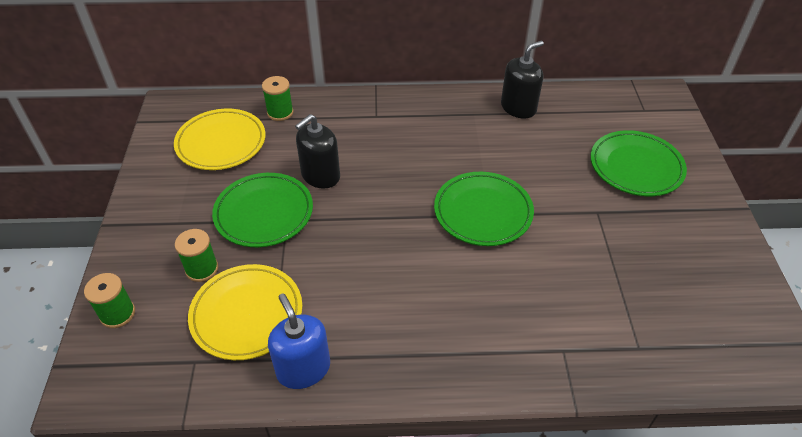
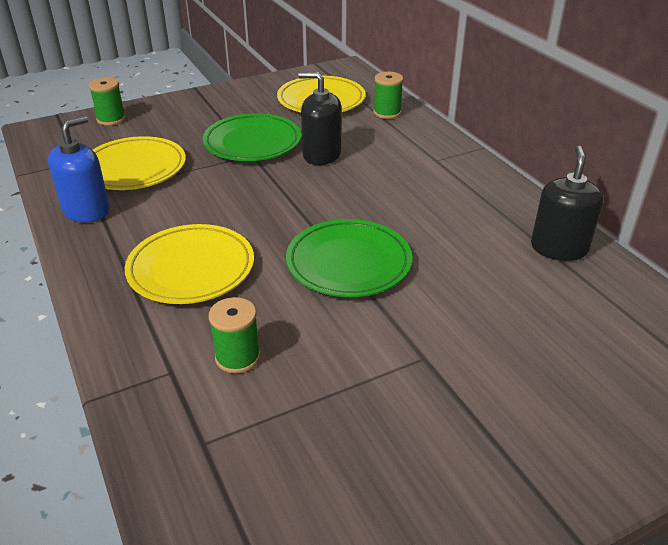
camera: 65 degrees right, 10 degrees down
green spool [175,229,218,282] -> green spool moved to [209,297,260,374]
black soap dispenser [501,41,544,118] -> black soap dispenser turned 105 degrees counterclockwise [531,146,603,261]
green plate [591,130,687,196] -> none
none -> yellow plate [125,224,254,304]

